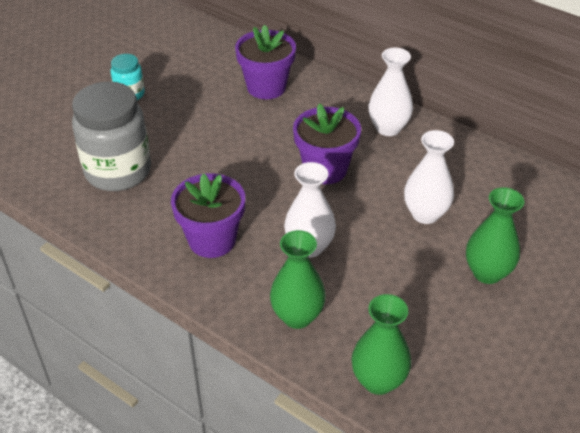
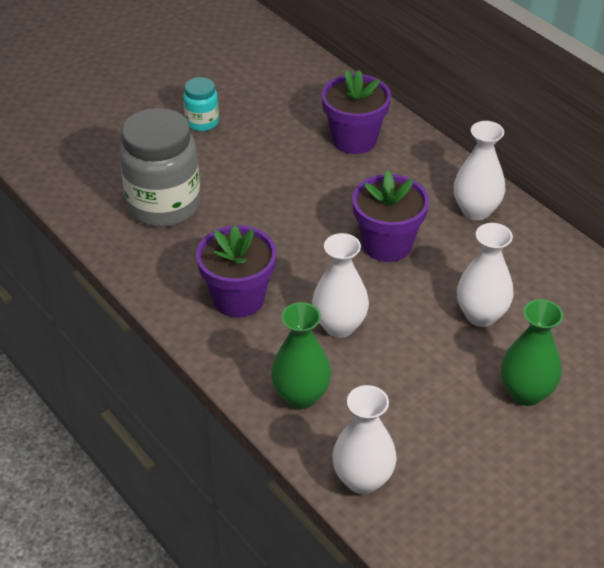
camera: 15 degrees right, 0 degrees up
green vase [352,294,411,395] -> white vase [332,385,397,494]

